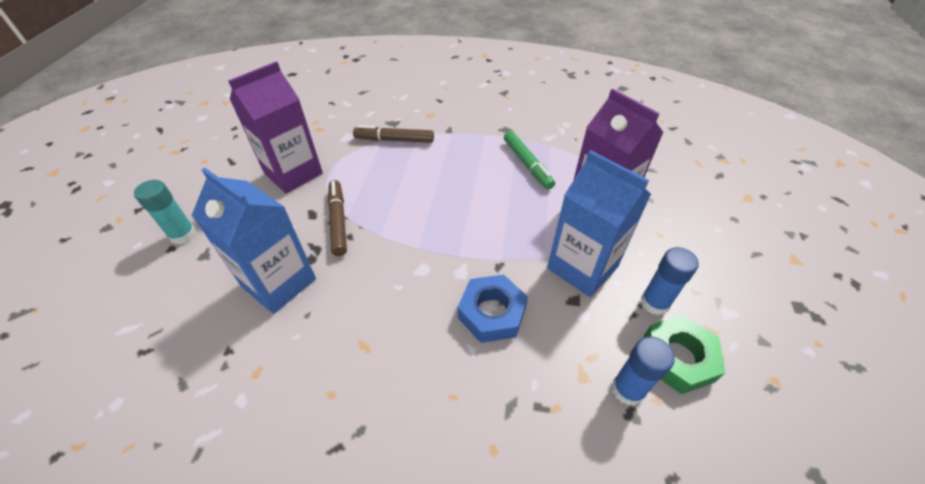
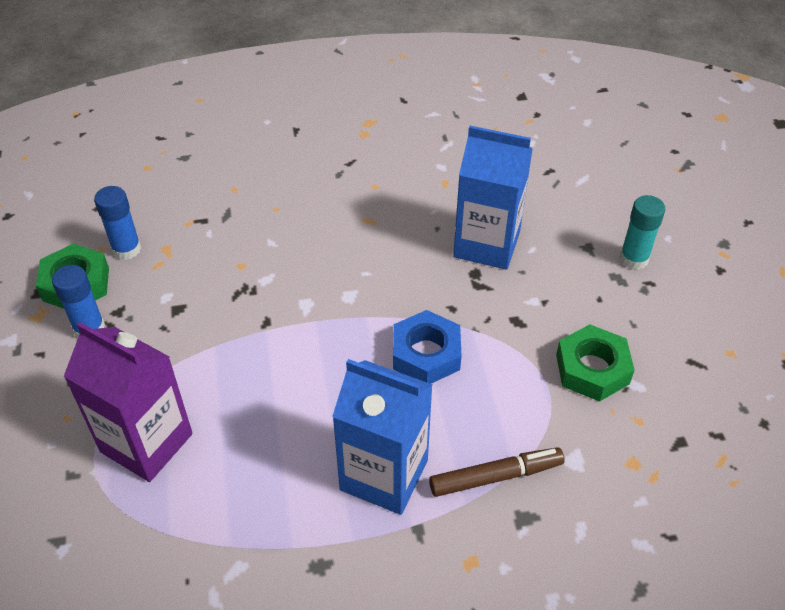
camera: 160 degrees right, 0 degrees up
purple carton [228,61,323,194] -> green nut [556,324,635,402]
brown marker [328,180,347,256] -> none
blue nut [458,274,528,343] -> blue nut moved to [393,310,462,384]
green marker [504,131,555,190] -> none
blue carton [547,150,651,297] -> blue carton moved to [332,359,432,515]

